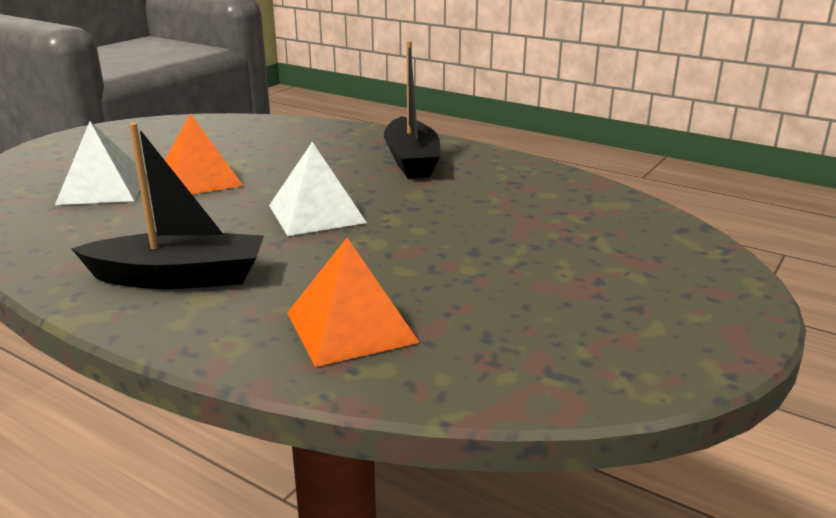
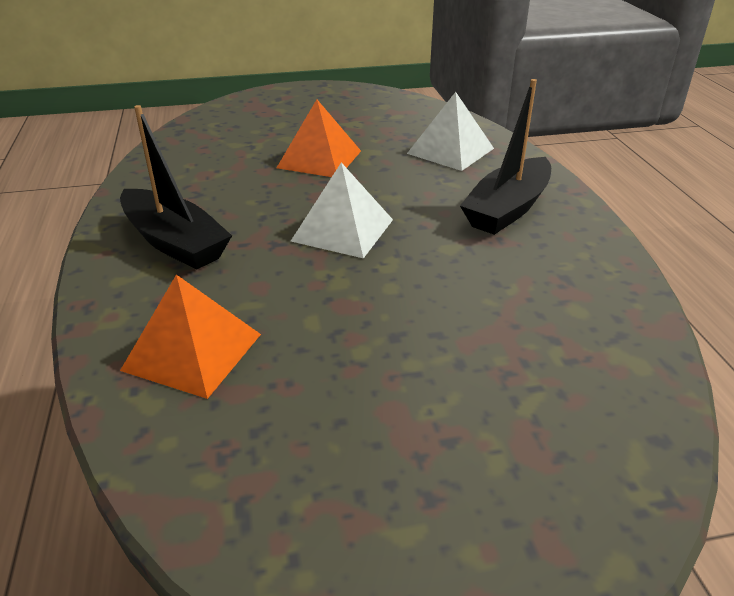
camera: 45 degrees right, 10 degrees up
white pyramid [55,122,147,205] -> white pyramid moved to [407,92,494,171]

